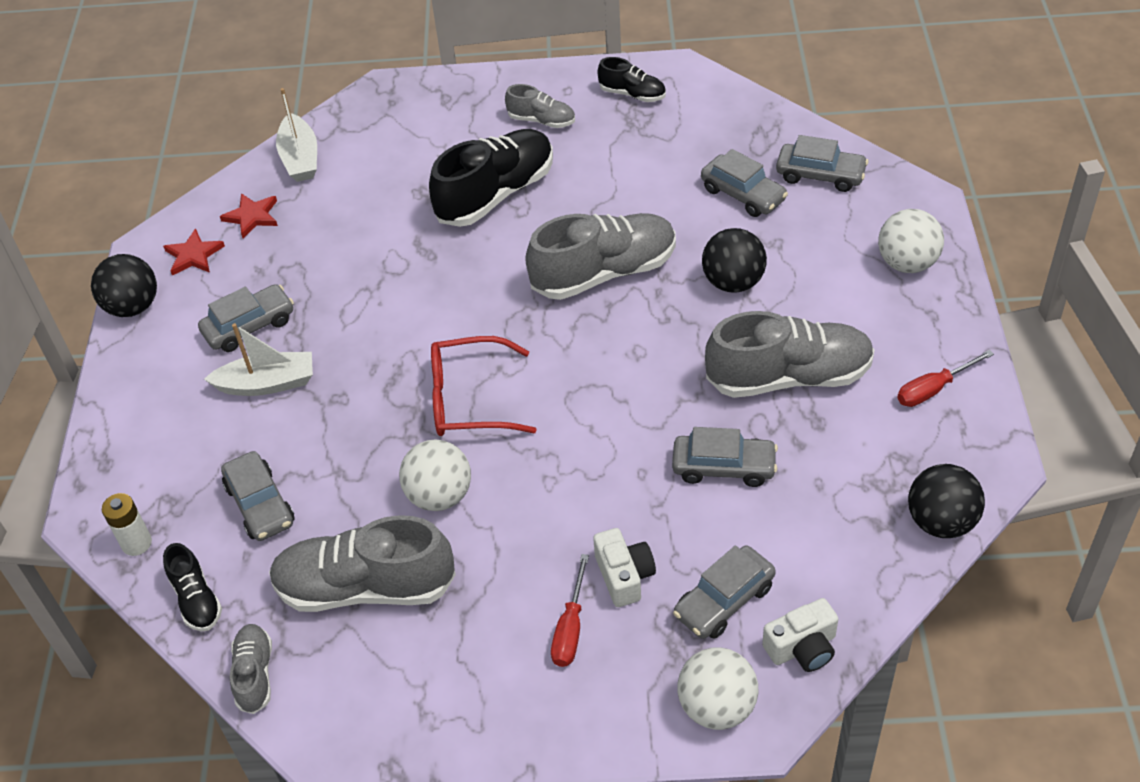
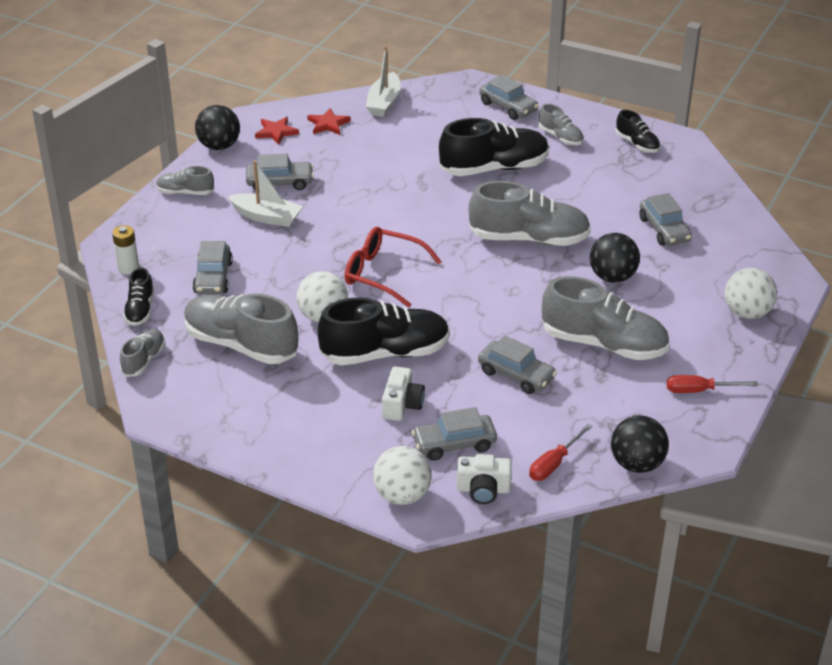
camera: 25 degrees right, 10 degrees down
red screwdriver [551,554,589,667] -> red screwdriver moved to [529,424,592,481]
grey car [776,135,868,192] -> grey car moved to [479,74,539,120]
none -> grey shoe [156,166,214,195]
none -> black shoe [318,297,450,365]

